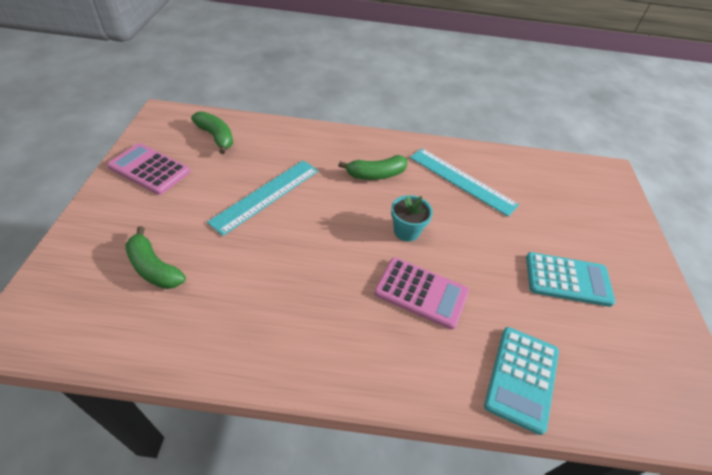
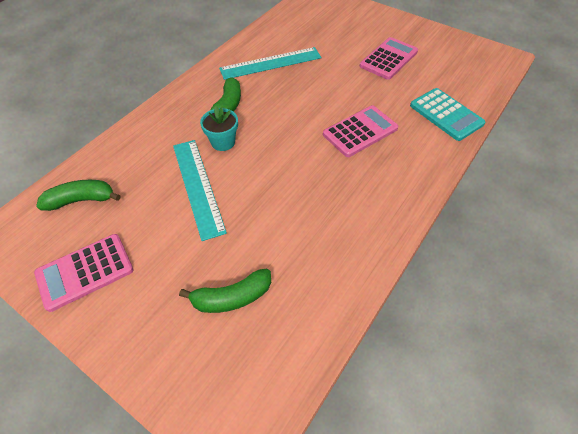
camera: 55 degrees left, 5 degrees up
turquoise flower pot [391,195,433,242] -> turquoise flower pot moved to [200,106,238,151]
turquoise calculator [526,252,615,307] -> pink calculator [360,37,418,80]

